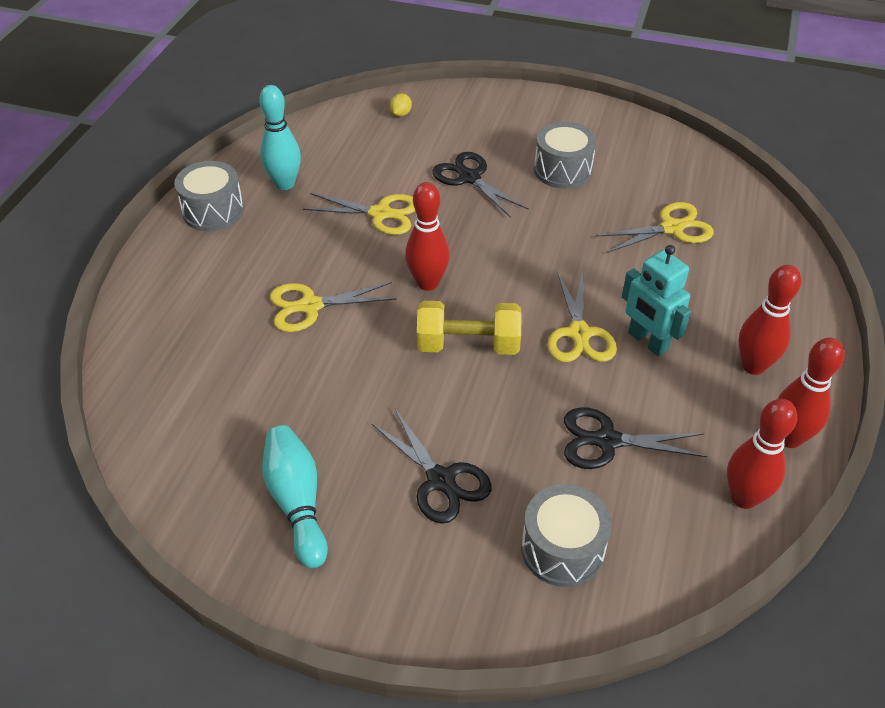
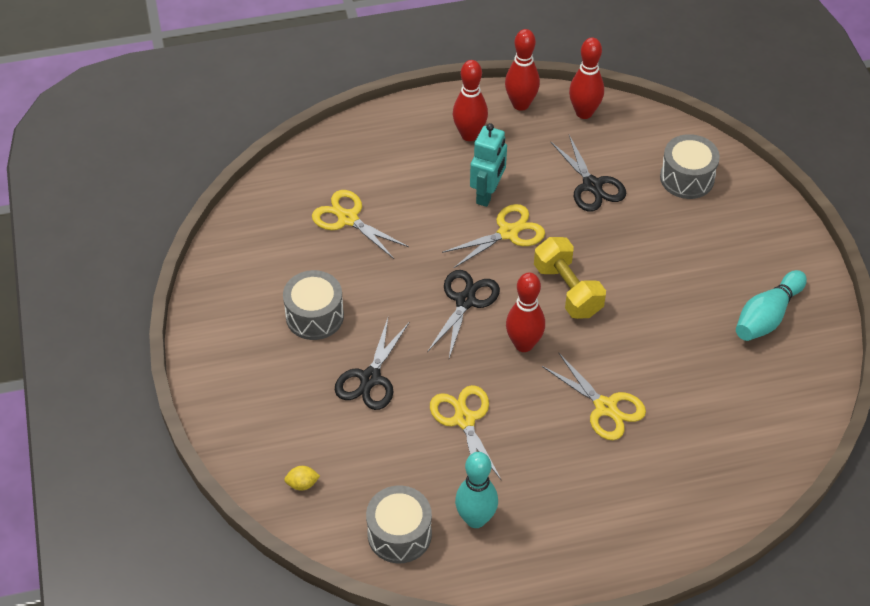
camera: 120 degrees left, 5 degrees up
grey drum [174,161,244,231] -> grey drum moved to [366,485,432,564]
black scissors [371,409,492,524] -> black scissors moved to [427,270,500,358]

